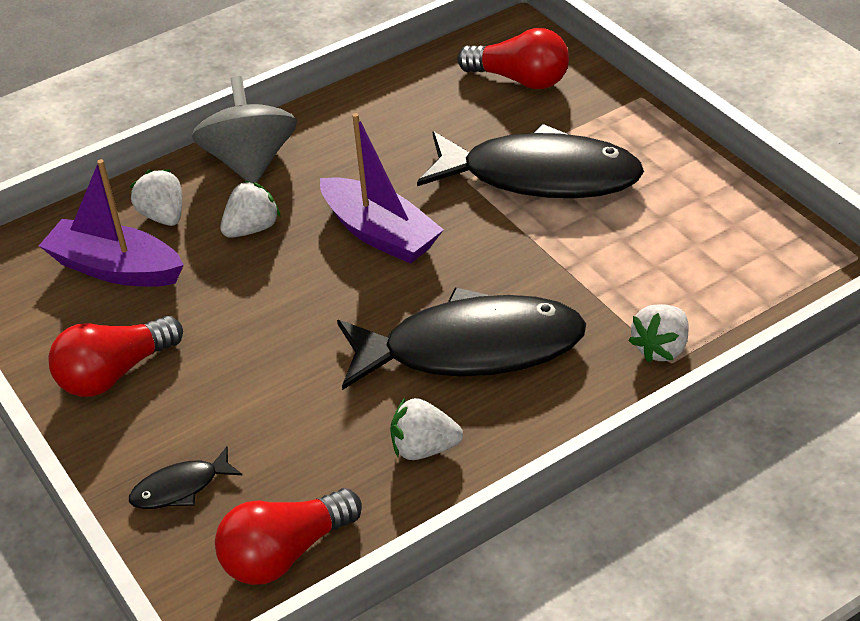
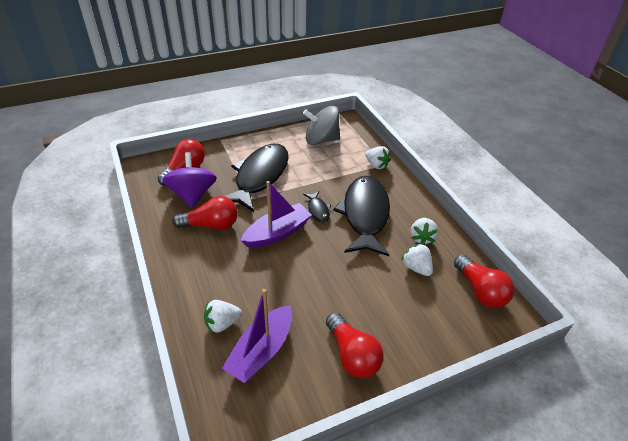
camera: 85 degrees left, 0 degrees up
black fish [129,446,242,509] -> black fish moved to [303,191,331,223]
grey spinning top [192,76,297,183] -> grey spinning top moved to [303,106,340,145]
white strawberry [221,181,281,238] -> white strawberry moved to [402,244,433,276]
none -> purple spinning top [162,152,217,208]
none -> red light bulb [172,196,238,230]

